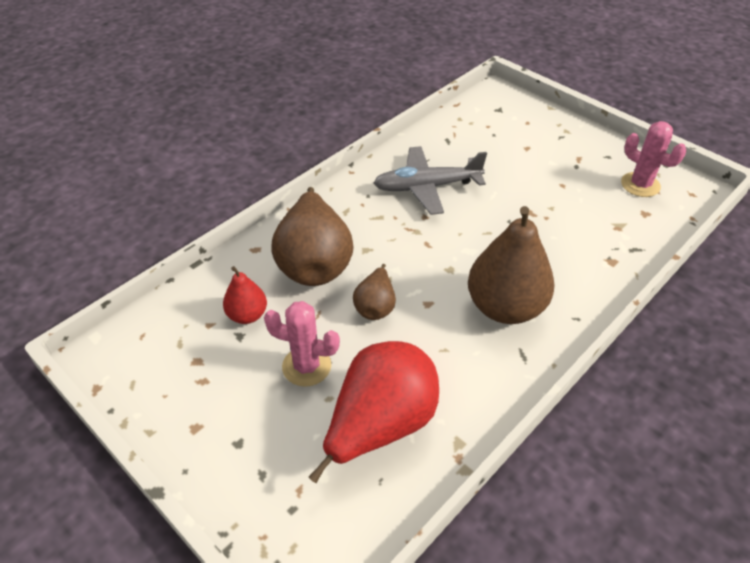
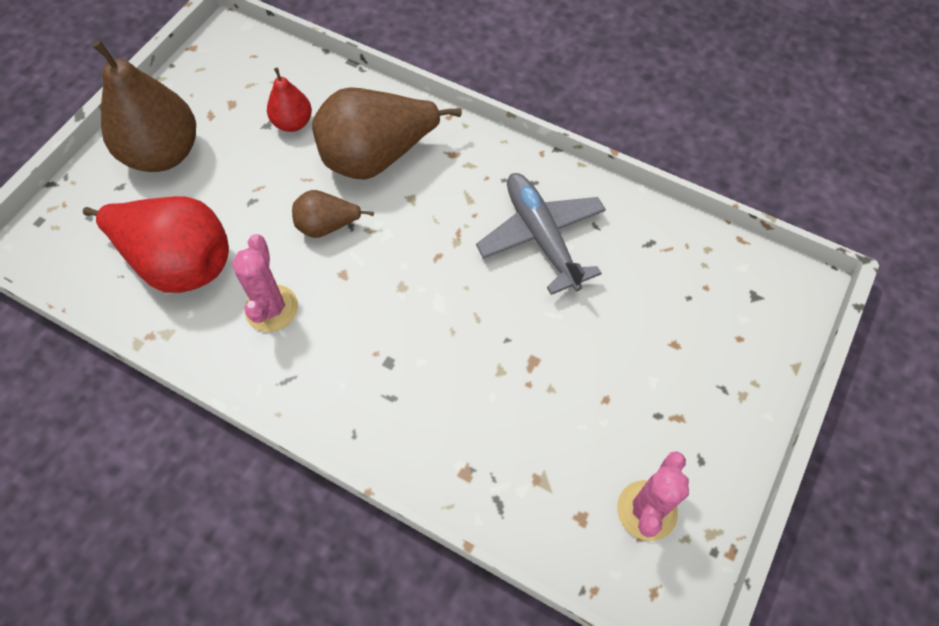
camera: 75 degrees right, 15 degrees up
pink cactus [264,301,340,387] -> pink cactus moved to [232,234,298,332]
brown pear [468,206,555,324] -> brown pear moved to [93,41,196,172]

